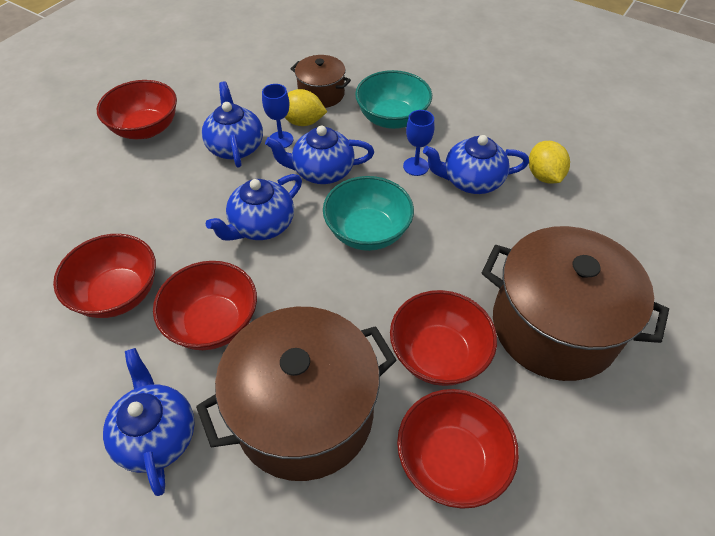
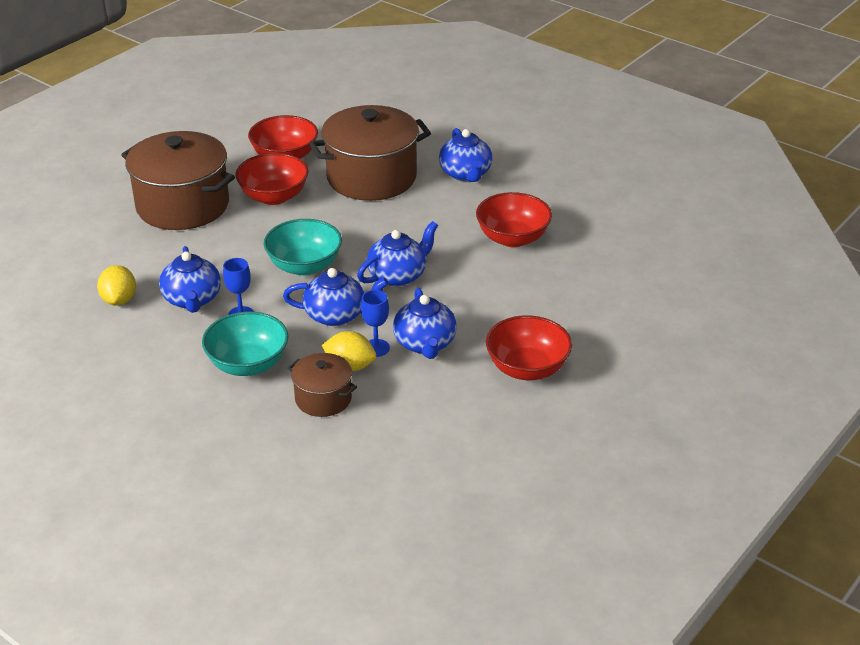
camera: 175 degrees left, 15 degrees down
red bowl [153,261,257,350] -> none
blue teapot [423,135,529,194] -> blue teapot turned 75 degrees clockwise [159,246,221,313]

